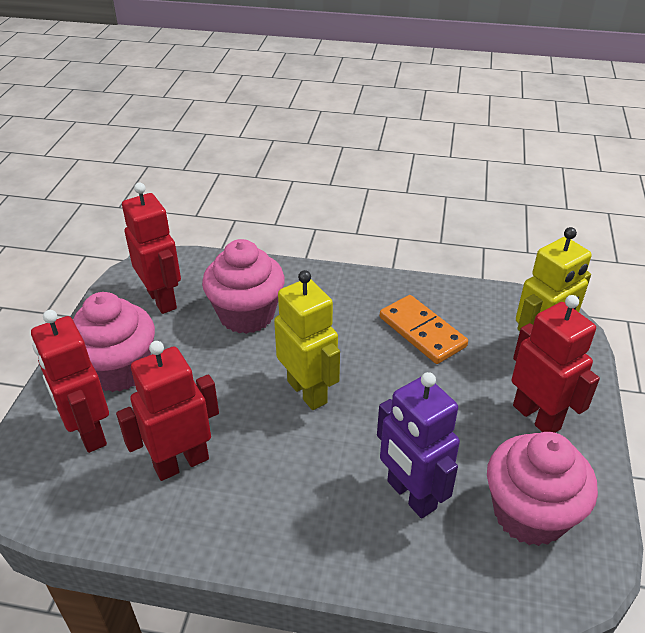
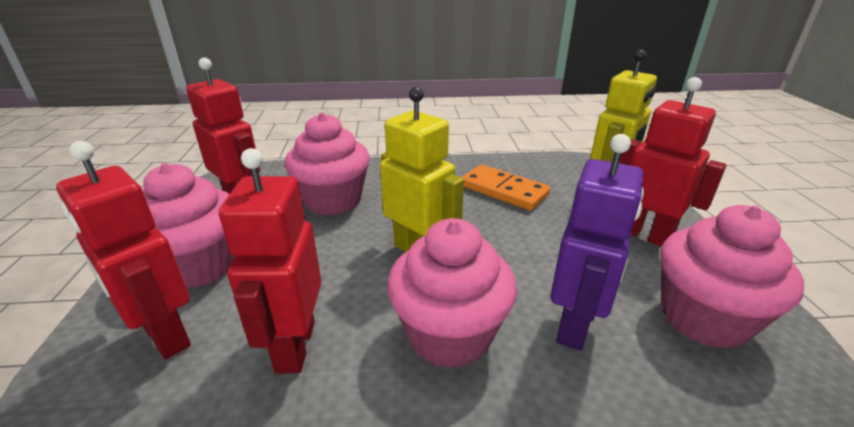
camera: 15 degrees left, 10 degrees down
red robot [116,341,219,481] -> red robot turned 45 degrees counterclockwise [219,148,322,373]
purple robot [377,372,460,518] -> purple robot turned 105 degrees counterclockwise [550,134,644,351]
none -> pink cupcake [387,218,517,368]

